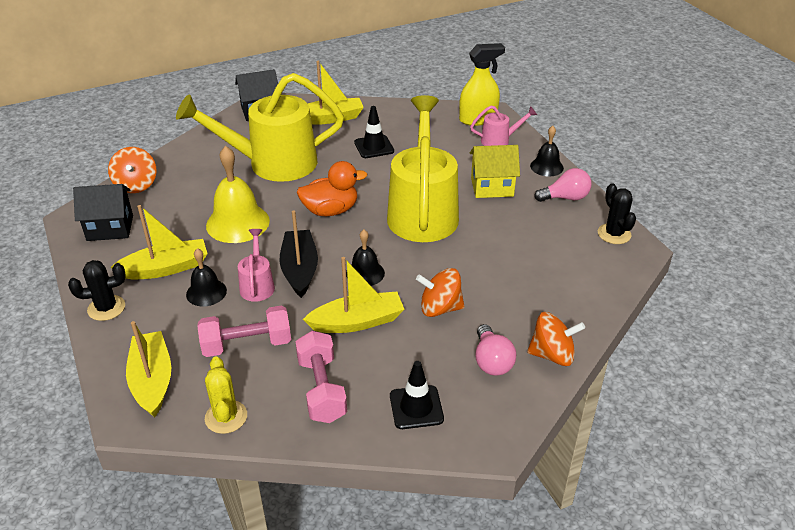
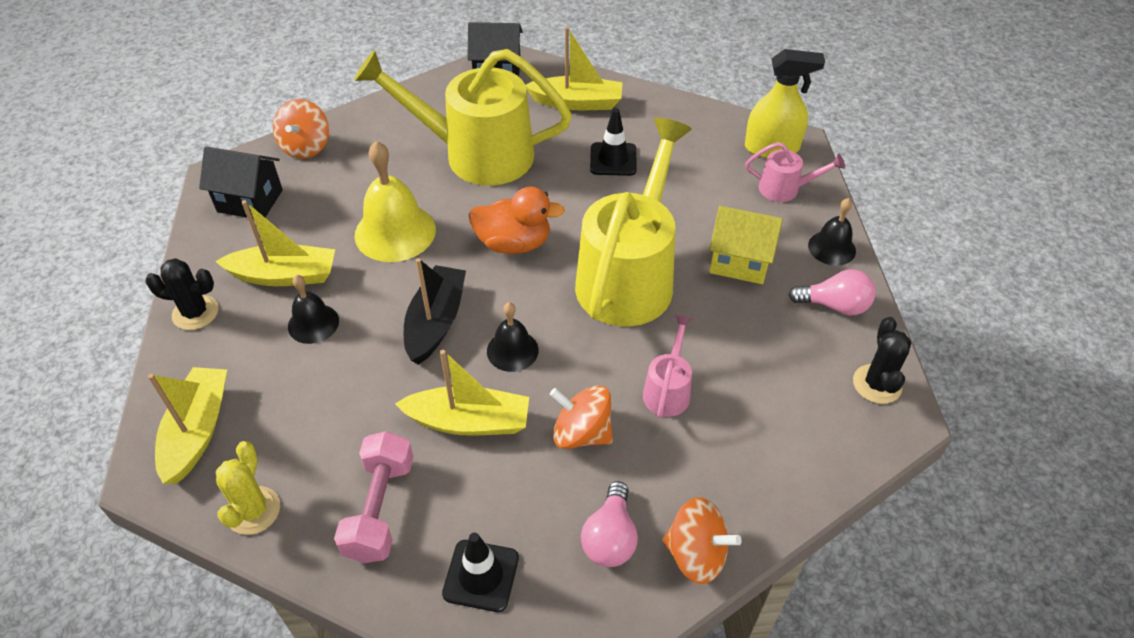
camera: 20 degrees right, 10 degrees up
pink dumbbell [197,305,291,357] -> none
pink watering can [238,229,275,302] -> pink watering can moved to [643,315,693,418]

